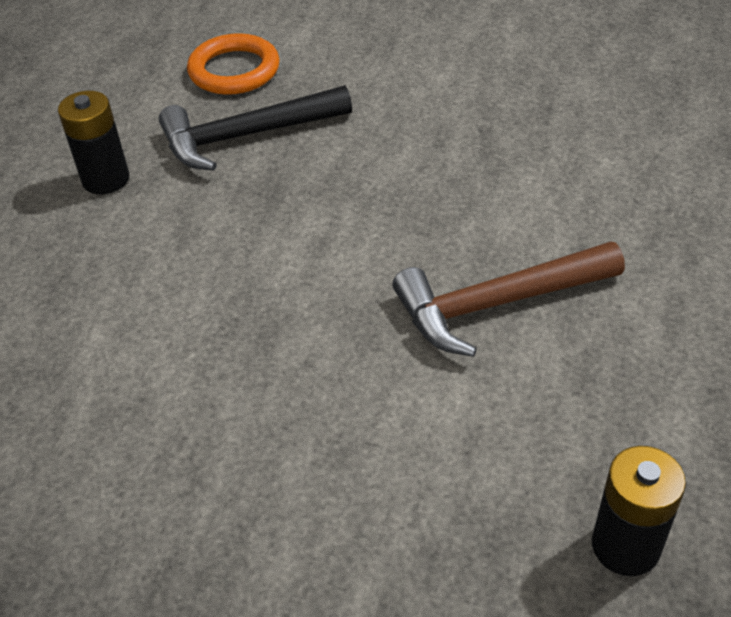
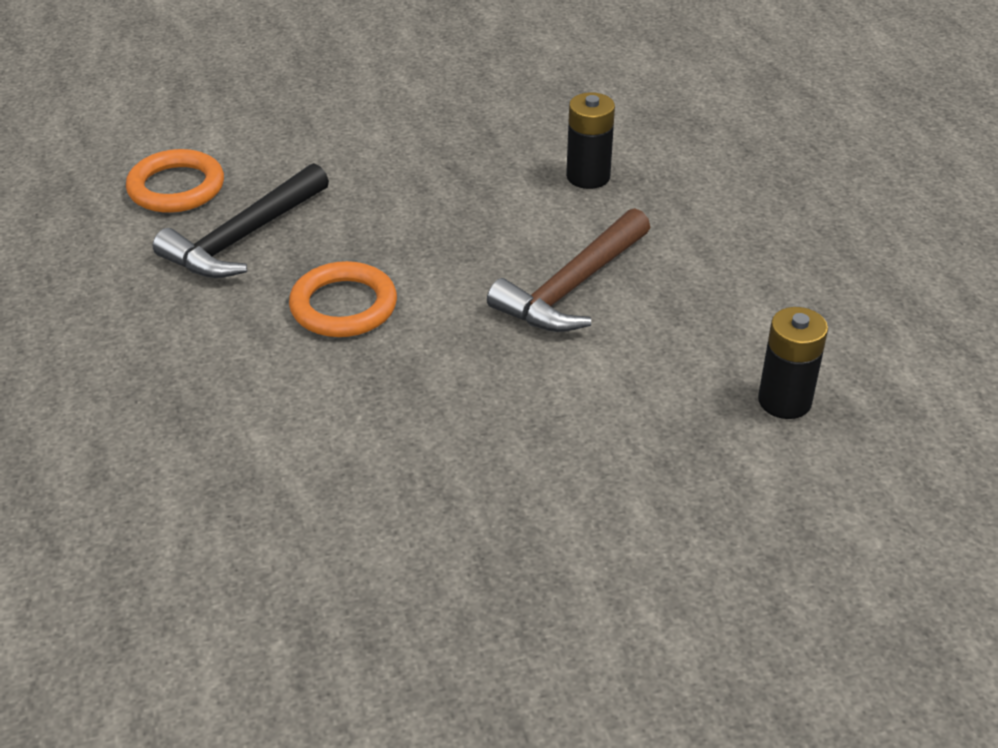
camera: 35 degrees left, 5 degrees down
black battery [58,91,129,194] -> black battery moved to [566,92,615,189]
none -> orange ring [289,261,397,337]

